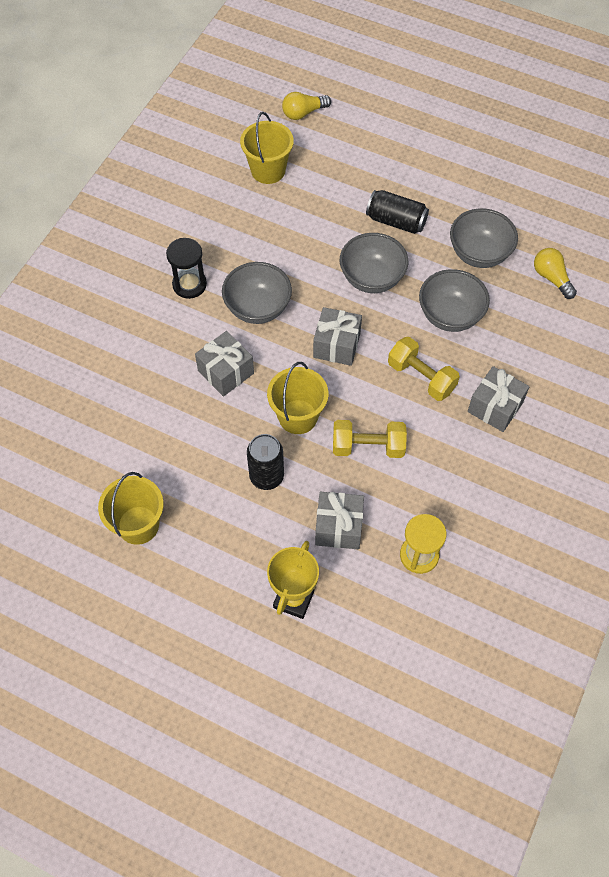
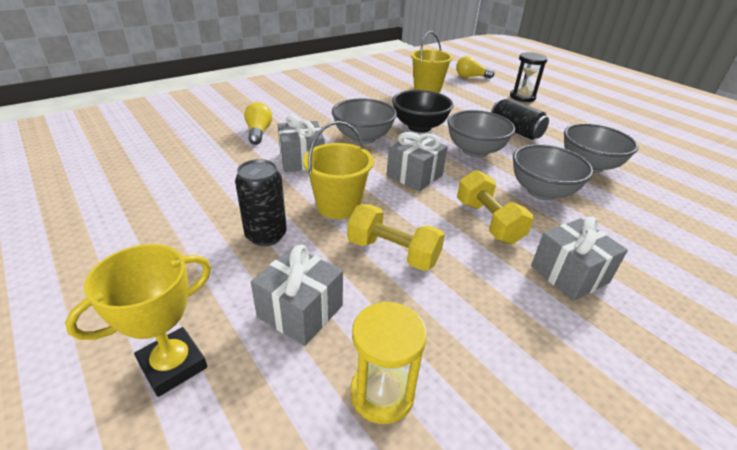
camera: 25 degrees right, 25 degrees down
yellow bucket [98,472,164,545] -> none
black hourglass [166,238,207,299] -> black hourglass moved to [510,52,547,102]
yellow light bulb [534,248,577,299] -> yellow light bulb moved to [244,102,272,145]
none -> black bowl [392,90,454,133]

